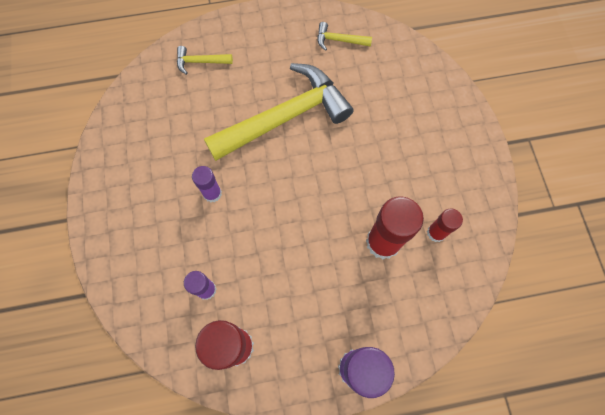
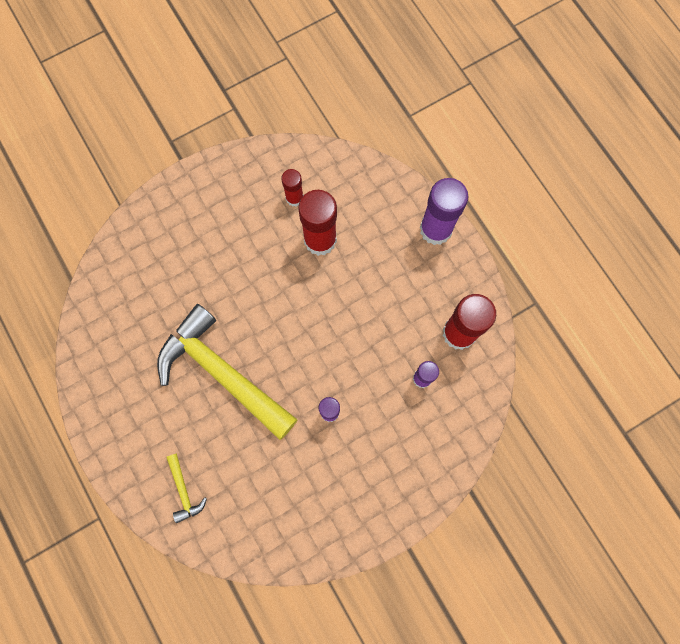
camera: 110 degrees left, 5 degrees up
yellow hammer [317,22,372,51] -> none

